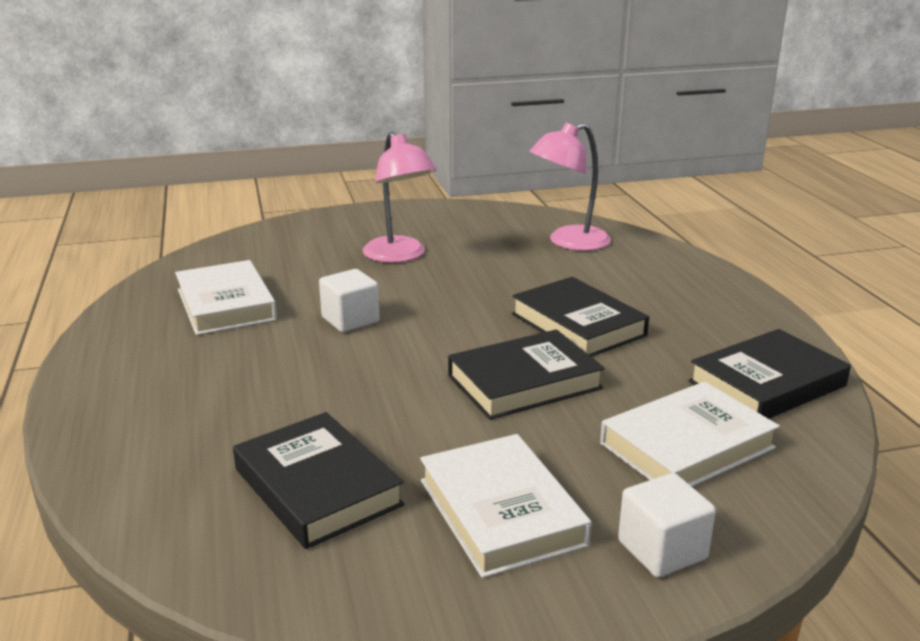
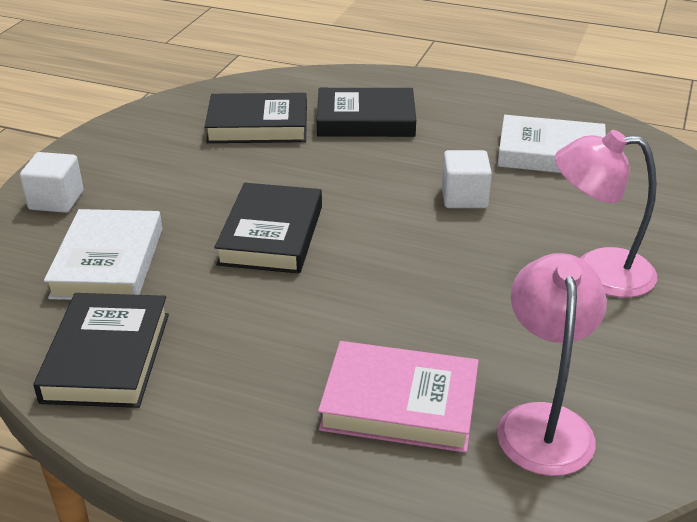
camera: 125 degrees right, 10 degrees up
white book [420,434,591,578] -> none
black book [512,277,649,357] -> black book moved to [317,88,416,137]
none -> pink book [318,341,479,453]

